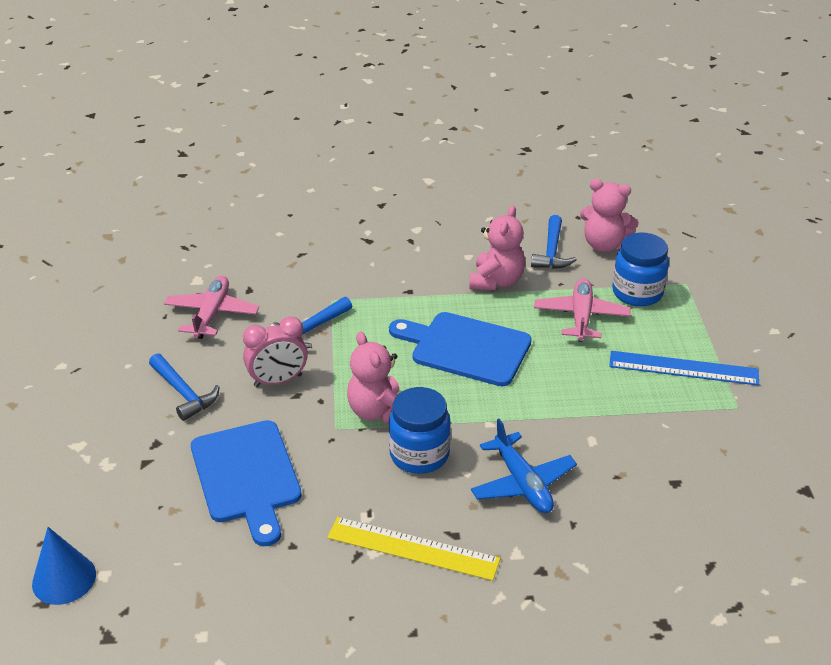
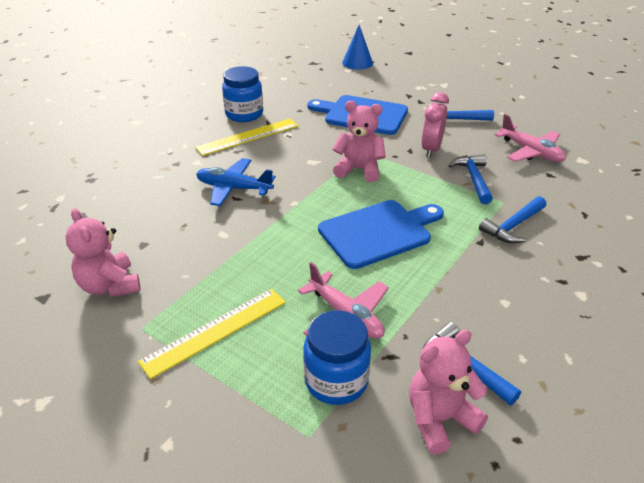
camera: 130 degrees right, 0 degrees up
blue jar [389,387,451,474] -> blue jar moved to [222,66,263,122]
pink teddy bear [469,205,525,290] -> pink teddy bear moved to [65,208,141,297]
blue ruler [609,351,759,386] -> yellow ruler [138,289,286,379]
none -> blue hammer [479,196,546,243]

